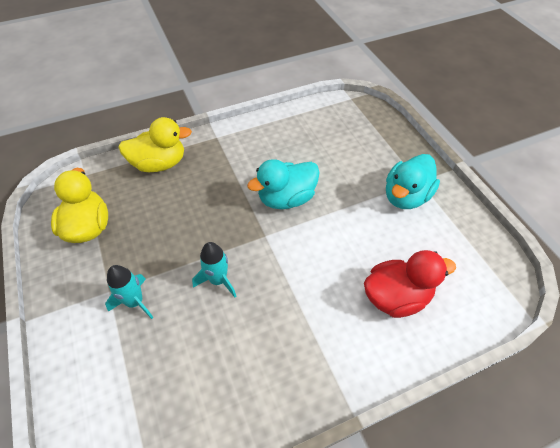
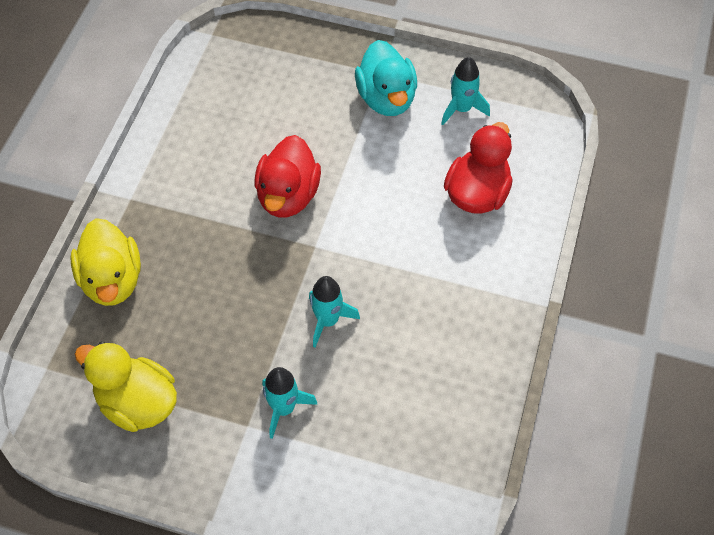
camera: 50 degrees left, 5 degrees up
yellow duck [118,117,192,172] -> yellow duck turned 135 degrees clockwise [70,218,141,306]
turquoise duck [247,159,320,209] -> red duck [255,135,321,218]
none -> turquoise rocket [441,57,490,125]

